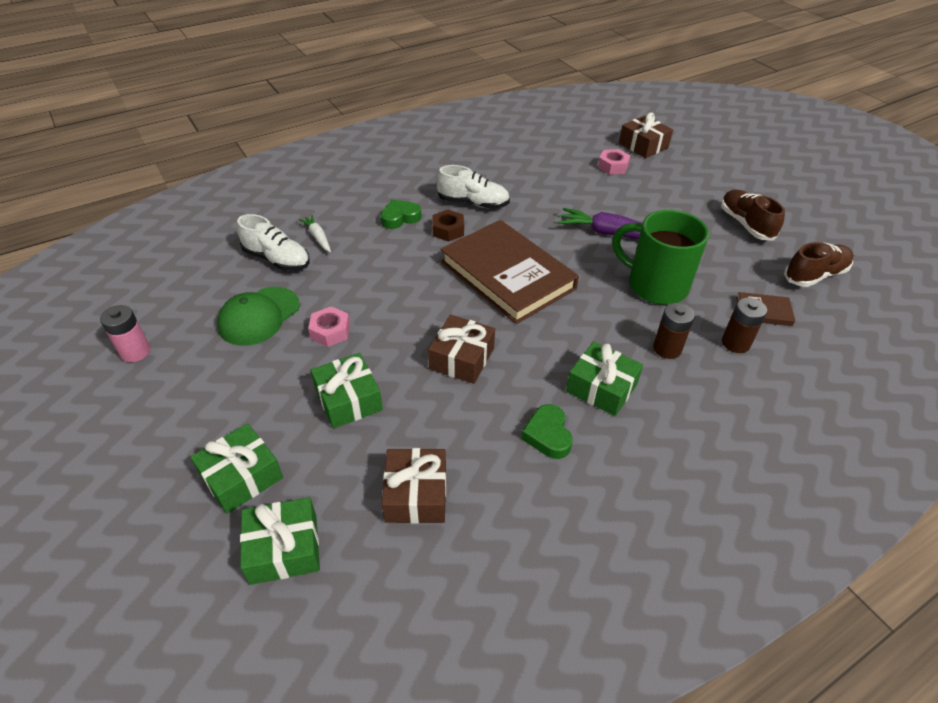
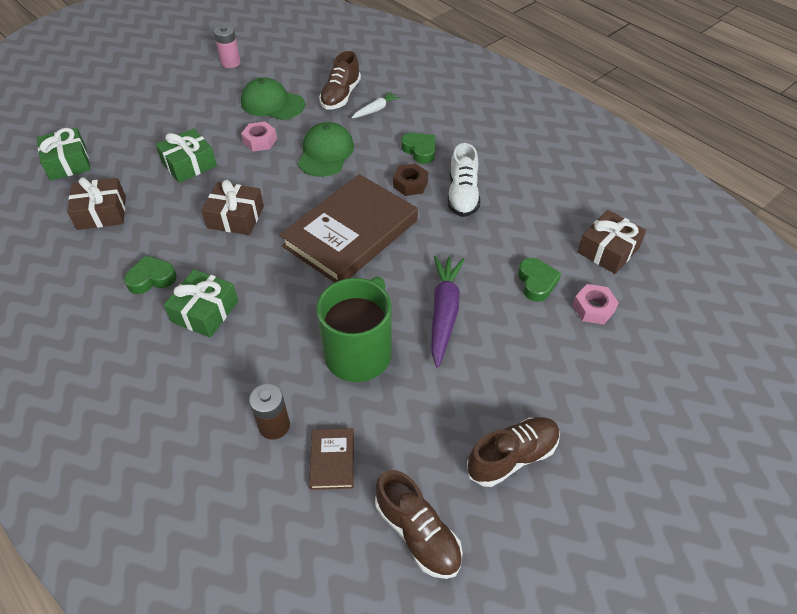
camera: 80 degrees right, 5 degrees up
green gift [190,423,283,514] -> none
white shoe [237,214,309,271] -> brown shoe [319,51,361,110]
brown gift [619,112,673,158] -> brown gift moved to [578,210,646,274]
brown battery [653,303,695,359] -> none
none -> green cap [298,122,354,177]
none -> green heart [518,258,561,302]

